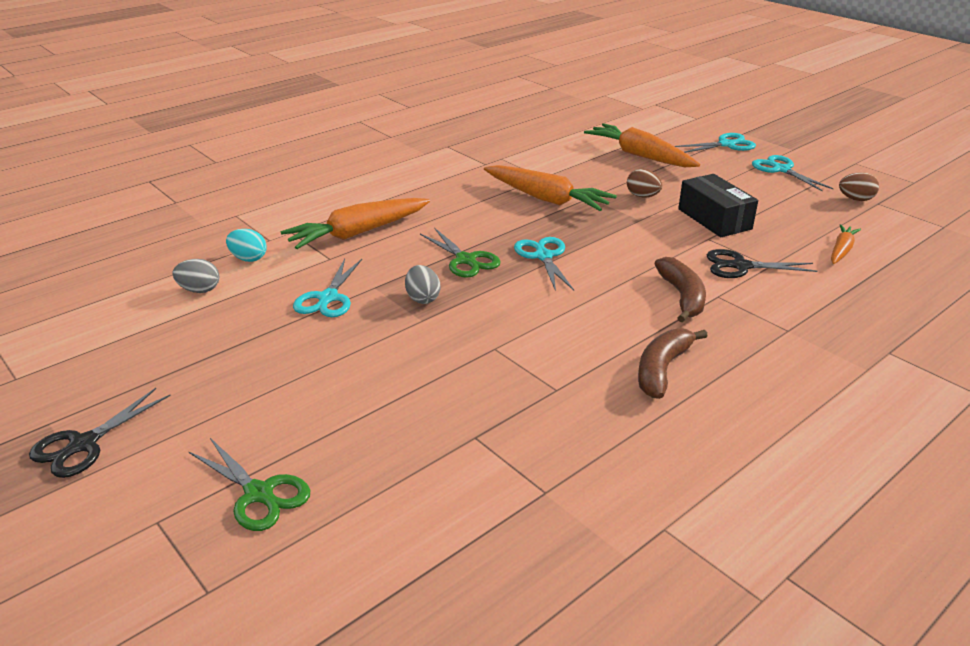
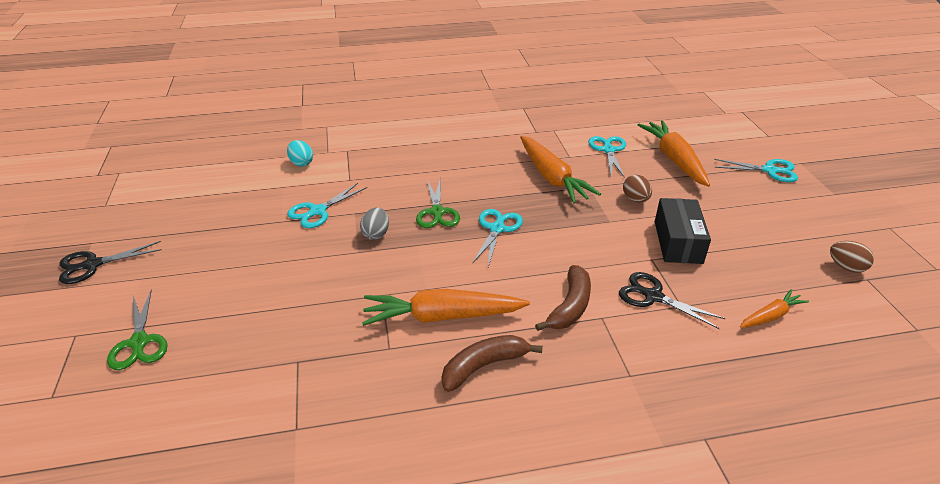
camera: 30 degrees right, 5 degrees up
grey egg [172,259,219,293] -> none
orange carrot [281,198,430,249] -> orange carrot moved to [362,289,530,326]
turquoise scissors [752,155,834,192] -> turquoise scissors moved to [588,136,626,178]

